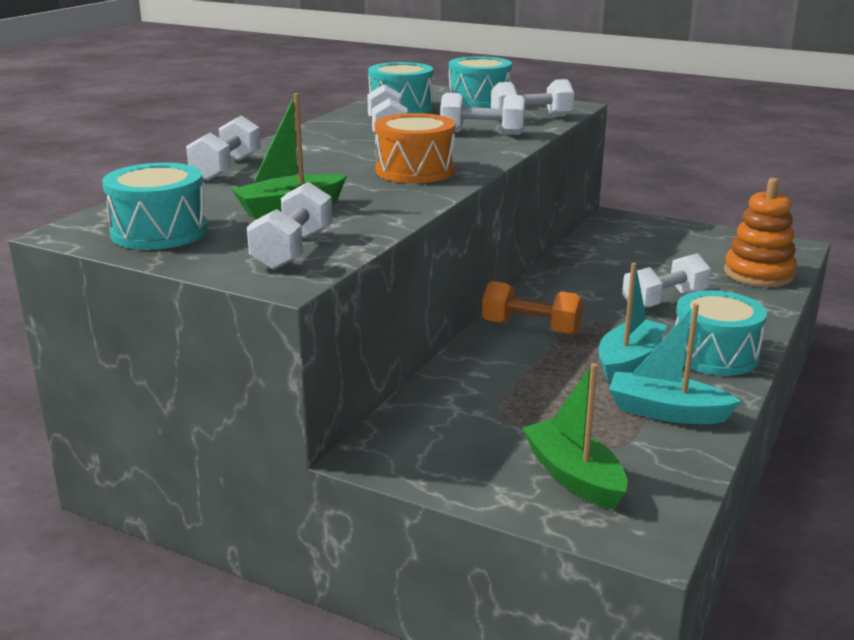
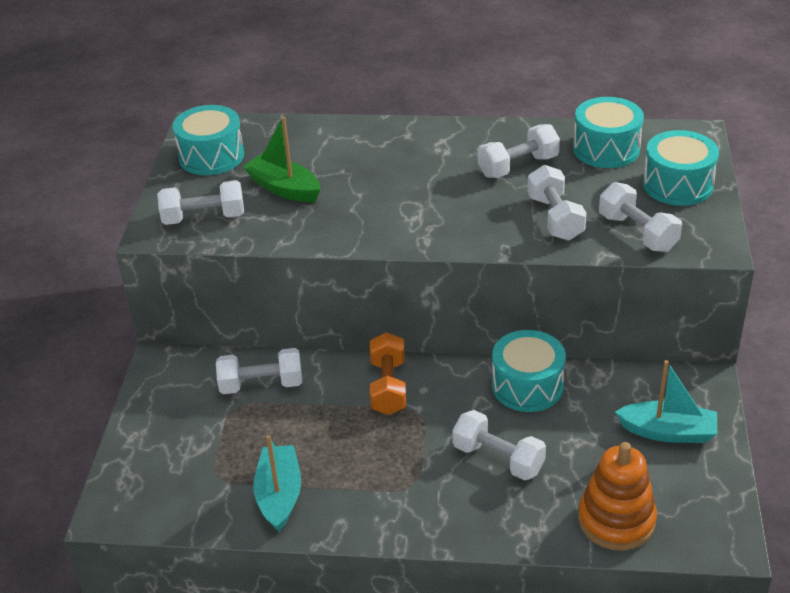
camera: 70 degrees right, 15 degrees up
white dumbbell [186,115,261,181] -> white dumbbell moved to [216,348,302,394]
orange drum [375,113,455,183] -> none
green boat [522,363,628,510] -> none
turquoise boat [599,263,667,382] -> turquoise boat moved to [615,360,717,443]
turquoise drum [675,290,767,376] -> turquoise drum moved to [492,330,566,412]

